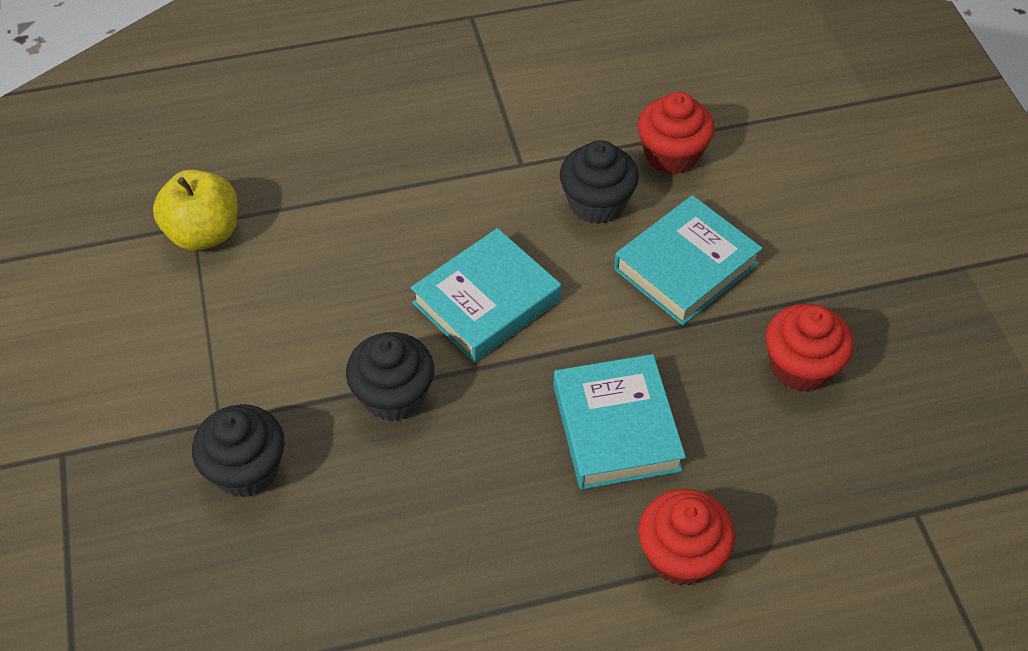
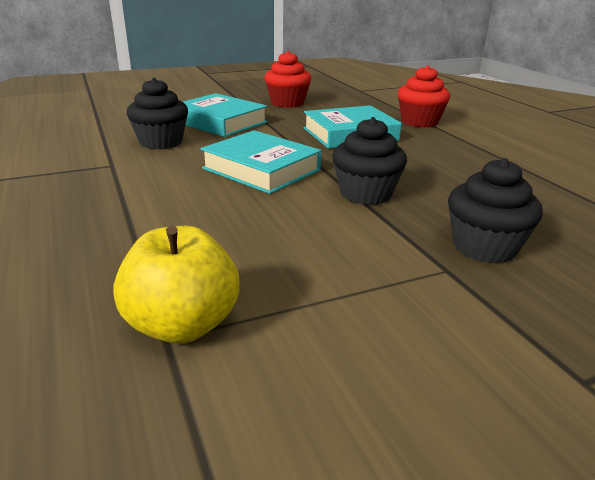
camera: 100 degrees left, 25 degrees down
red cupcake [638,92,715,175] -> none

